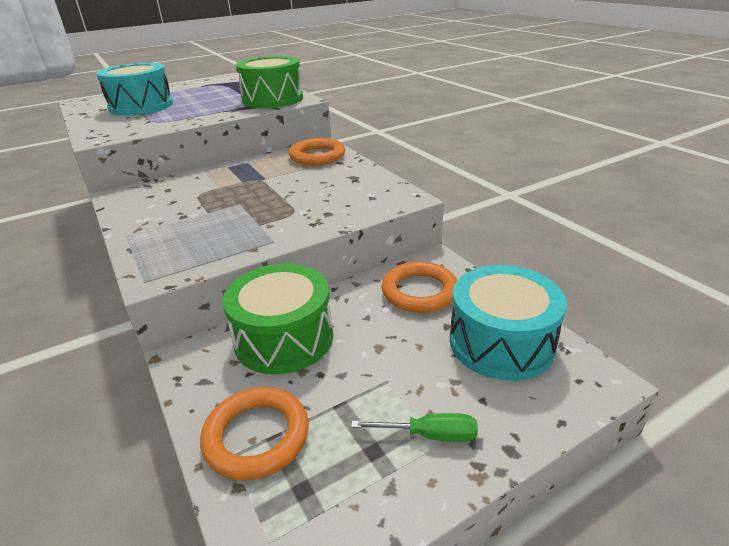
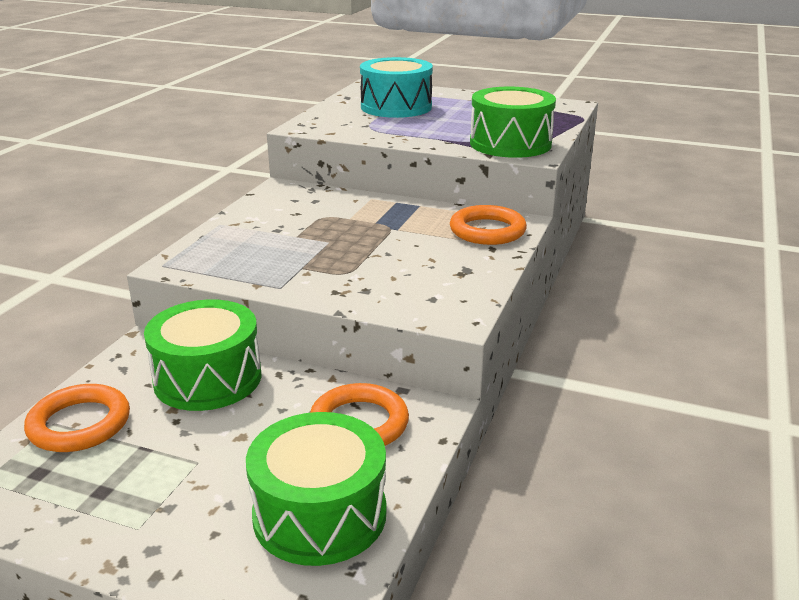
camera: 50 degrees right, 5 degrees down
green screwdriver [351,413,478,442] -> none
turquoise drum [450,265,567,381] -> green drum [246,412,386,566]

